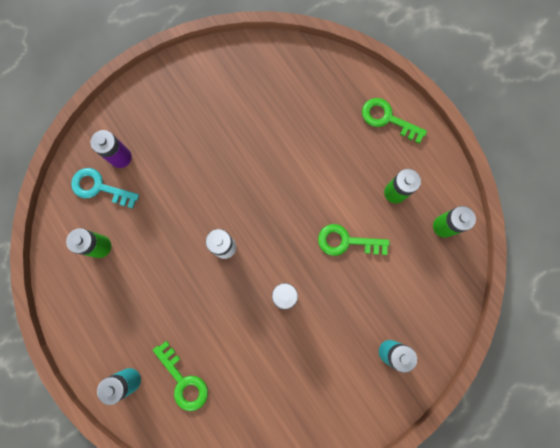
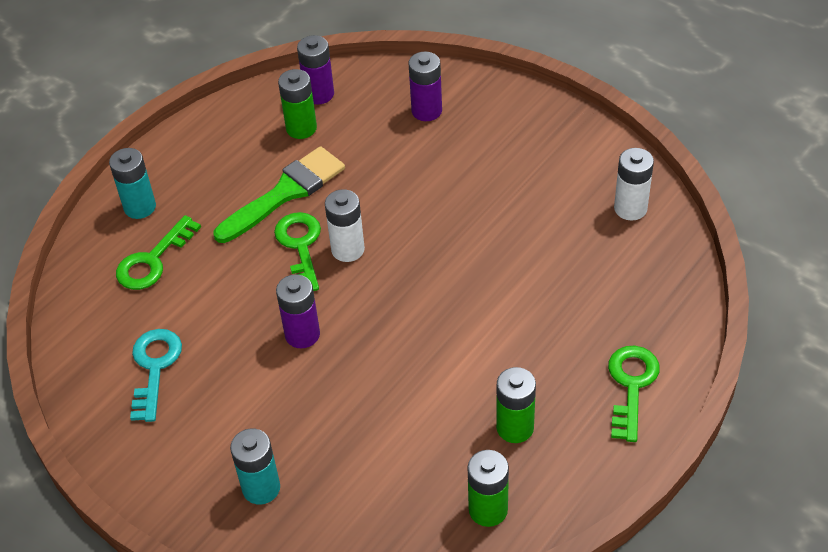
camera: 75 degrees right, 30 degrees down
turquoise key [71,168,139,209] -> turquoise key moved to [130,329,182,422]
green key [318,224,389,256] -> green key moved to [274,212,321,291]
none -> green brush [214,146,345,243]
none -> purple battery [297,35,334,104]
none -> white battery [614,148,654,221]

